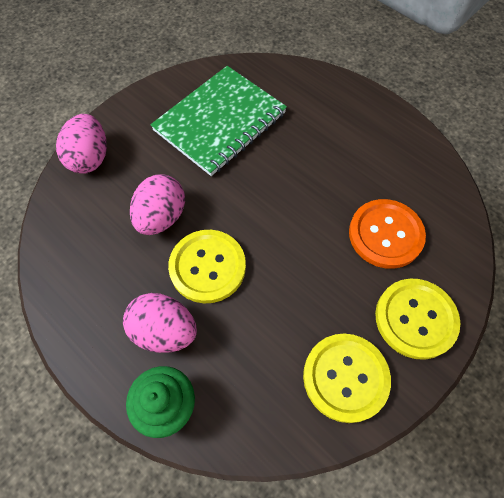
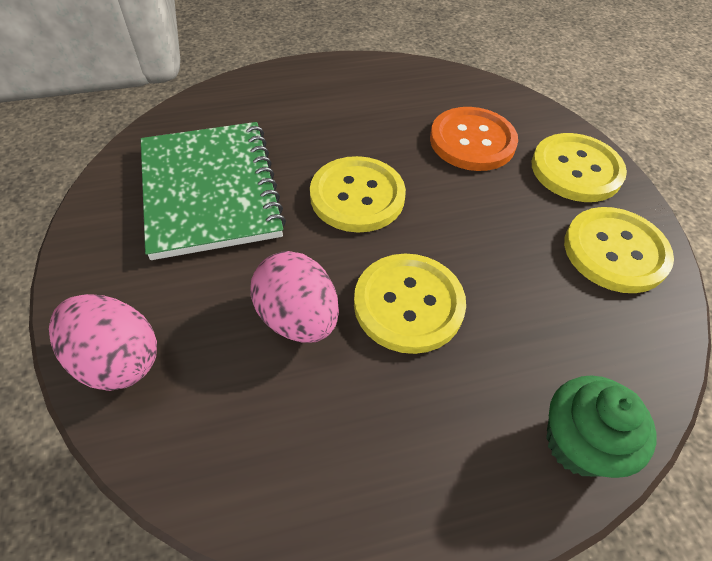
camera: 60 degrees left, 10 degrees down
pink egg [123,293,197,353] -> none
none -> yellow button [310,156,406,233]

